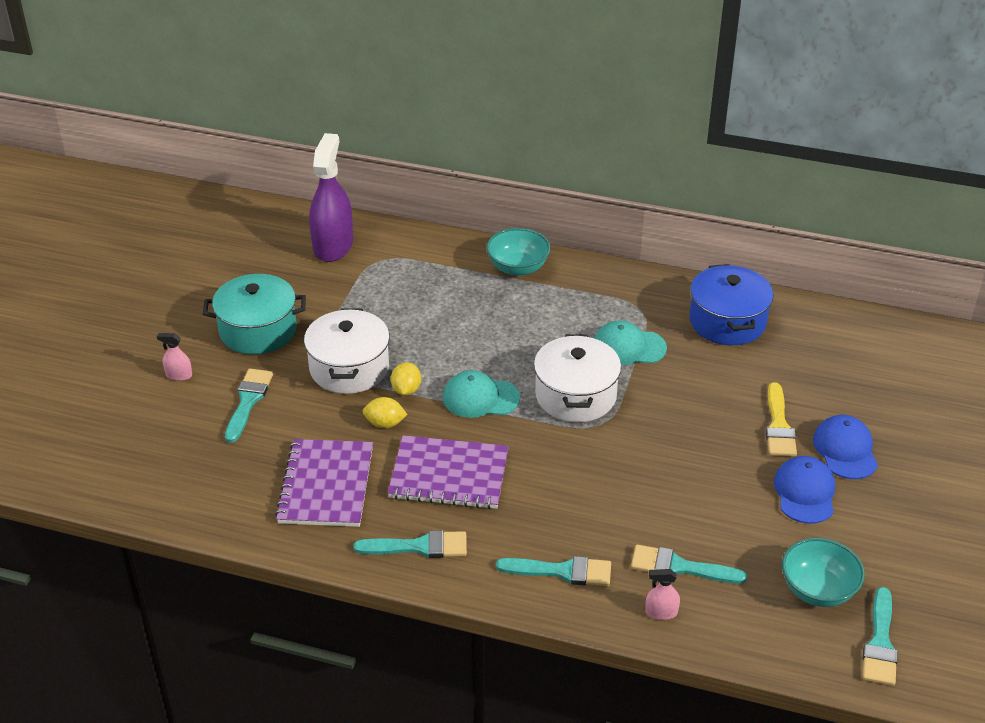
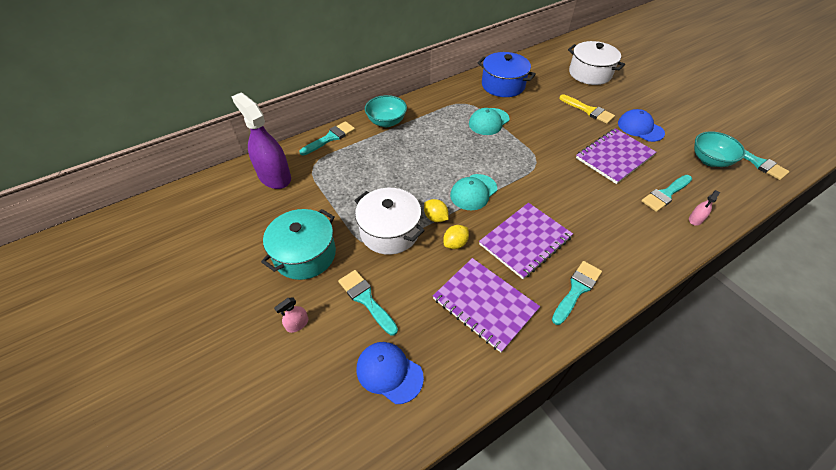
camera: 50 degrees left, 10 degrees up
turquoise brush [496,556,611,586] -> turquoise brush moved to [299,121,355,155]
white pot [534,334,621,422] -> white pot moved to [568,41,625,85]
blue cap [813,415,878,479] -> blue cap moved to [357,342,424,404]
none -> purple notebook [576,128,656,184]

